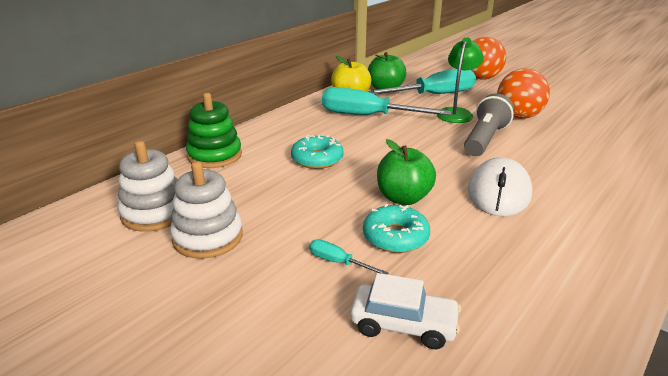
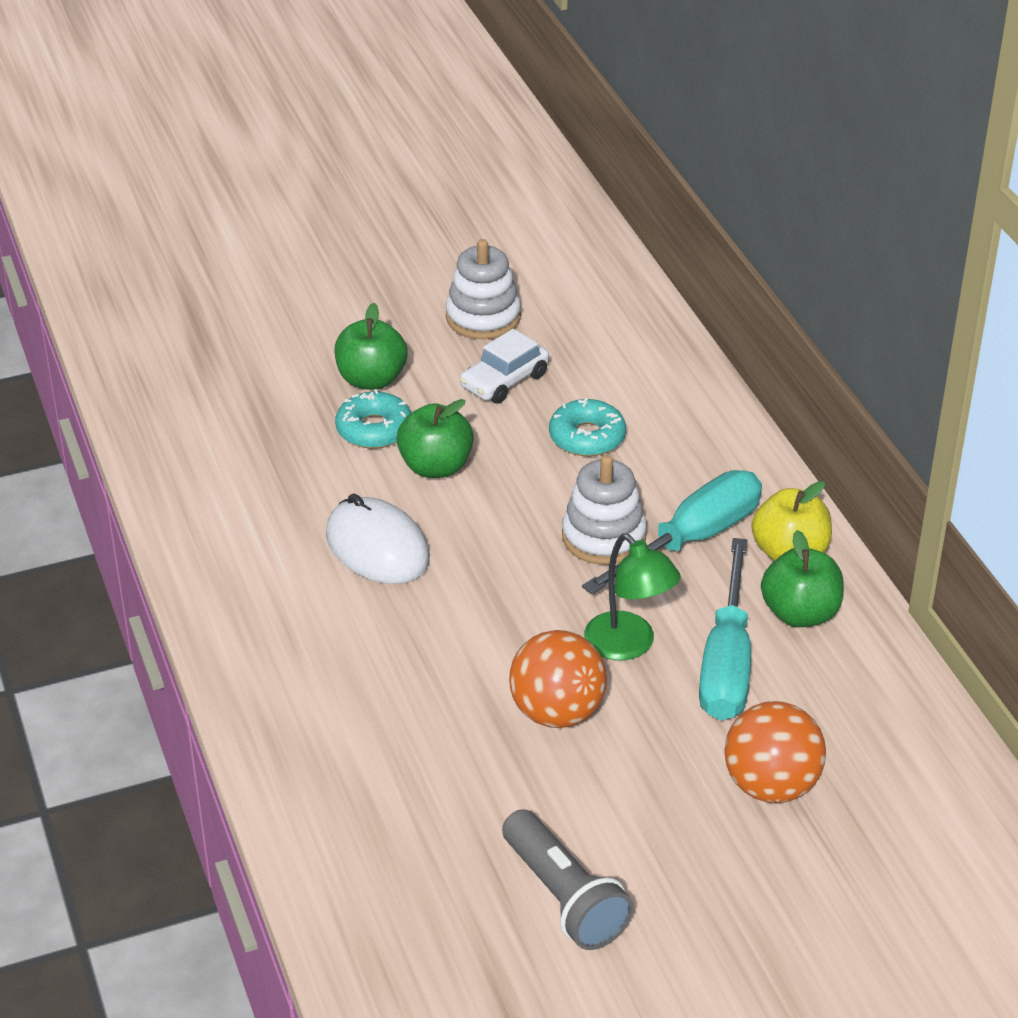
camera: 120 degrees right, 10 degrees up
white stacking toy [118,141,177,232] -> white stacking toy moved to [562,455,647,565]
green stacking toy [186,93,242,168] -> none
turquoise screwdriver [309,239,388,274] -> green apple [335,303,408,390]
white car [350,273,461,349] -> white car moved to [459,329,549,404]
grey flashlight [464,93,514,156] -> grey flashlight moved to [502,809,634,950]

